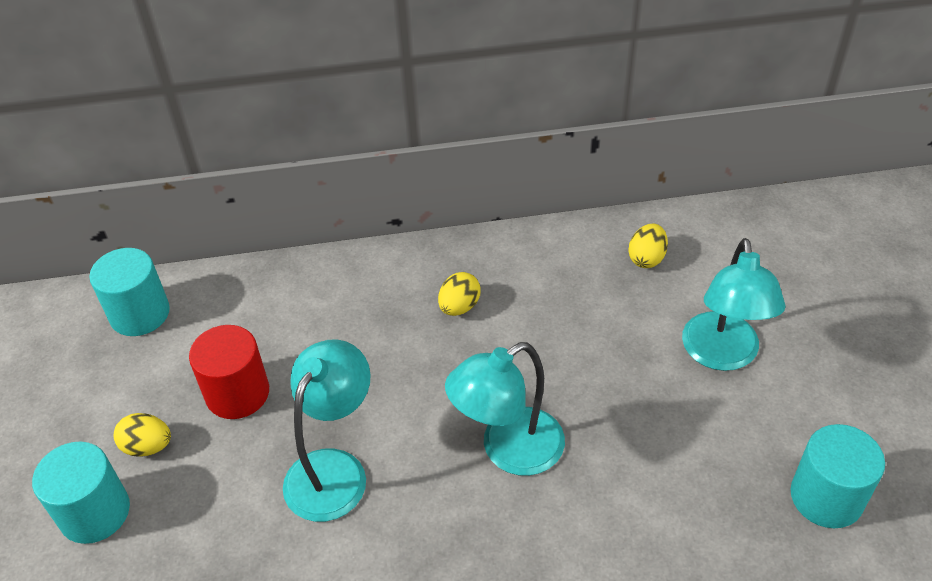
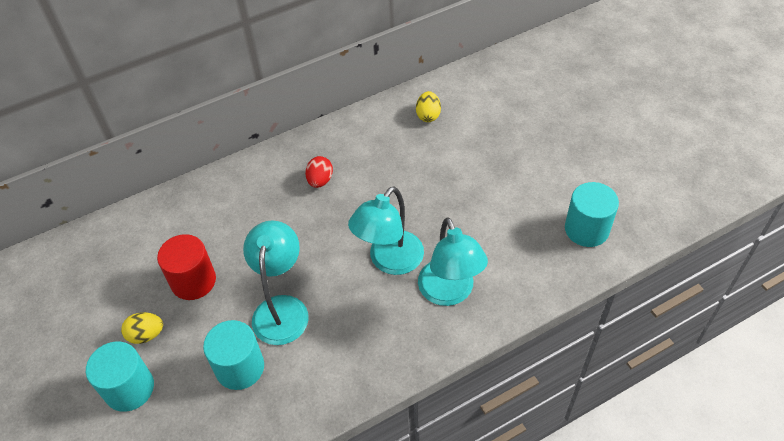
camera: 20 degrees left, 5 degrees up
turquoise cylinder [89,248,170,336] -> turquoise cylinder moved to [203,320,264,390]
yellow egg [438,272,481,316] -> red egg [305,156,333,188]
turquoise lamp [682,238,786,371] -> turquoise lamp moved to [418,217,488,306]

